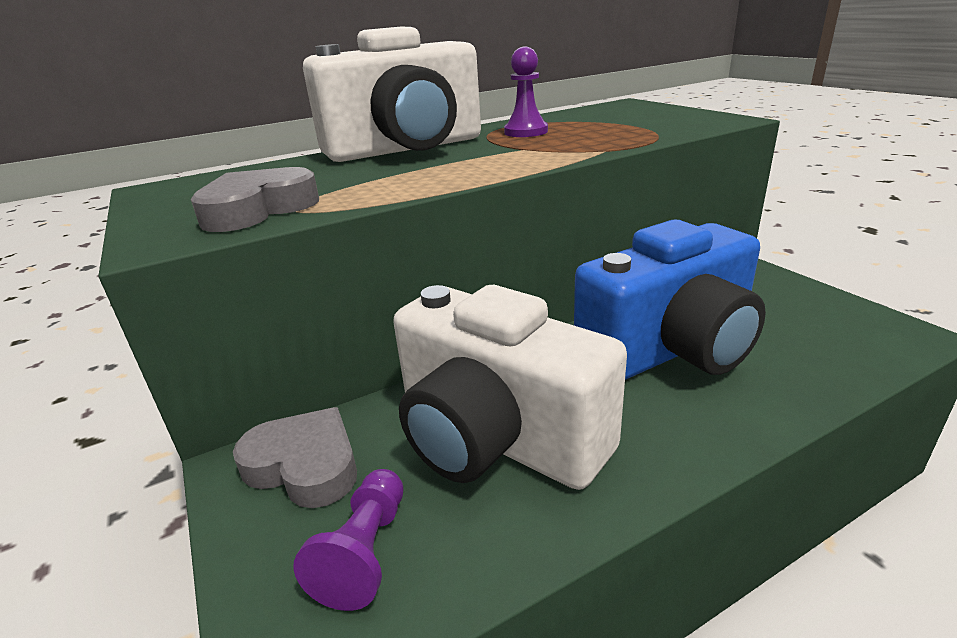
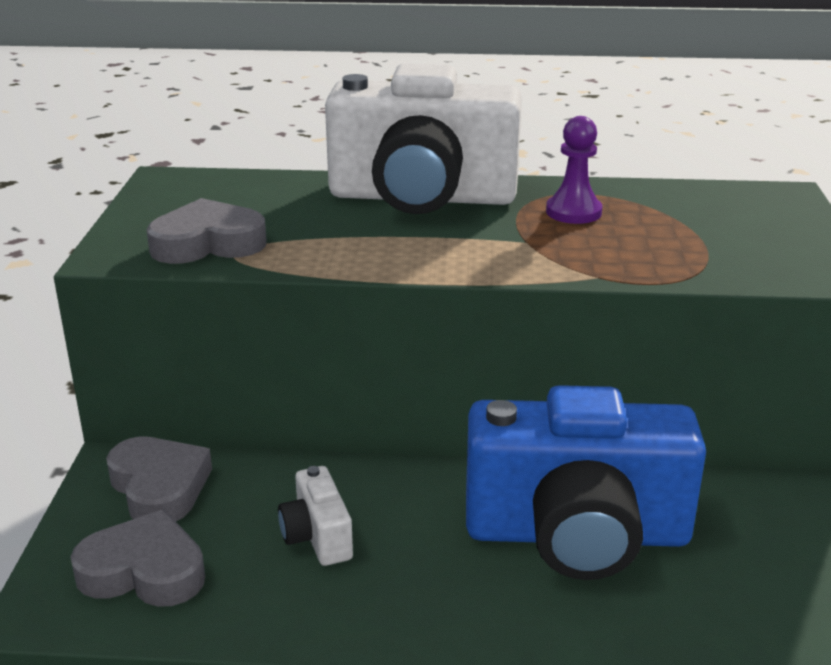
camera: 30 degrees right, 0 degrees up
purple pawn [293,469,404,611] -> grey heart [70,509,205,607]
white camera [393,285,627,490] -> white camera [278,466,353,566], size x0.42

